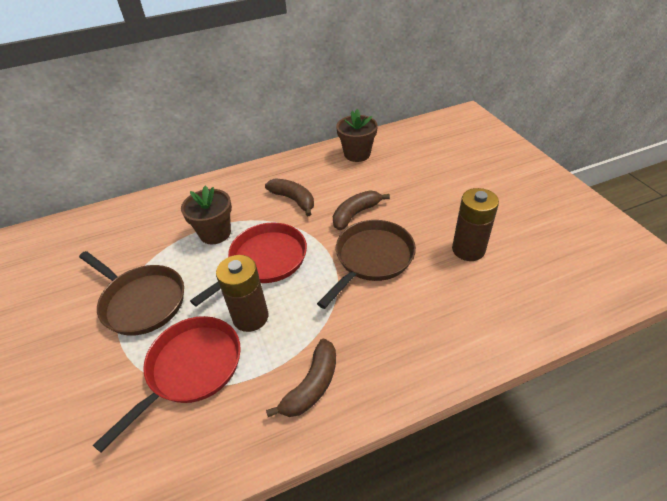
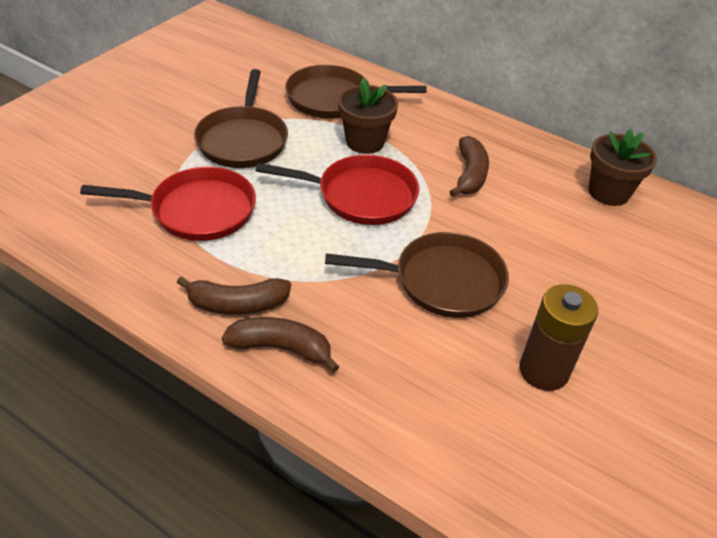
camera: 50 degrees right, 0 degrees up
brown battery [216,255,268,332] -> none
brown banana [333,191,390,230] -> brown banana moved to [222,317,339,373]
none -> brown pan [285,65,427,119]

